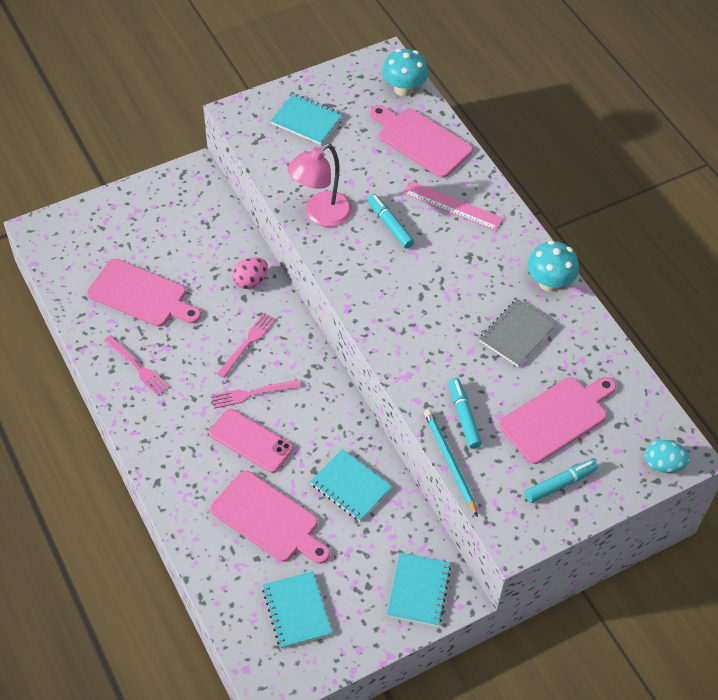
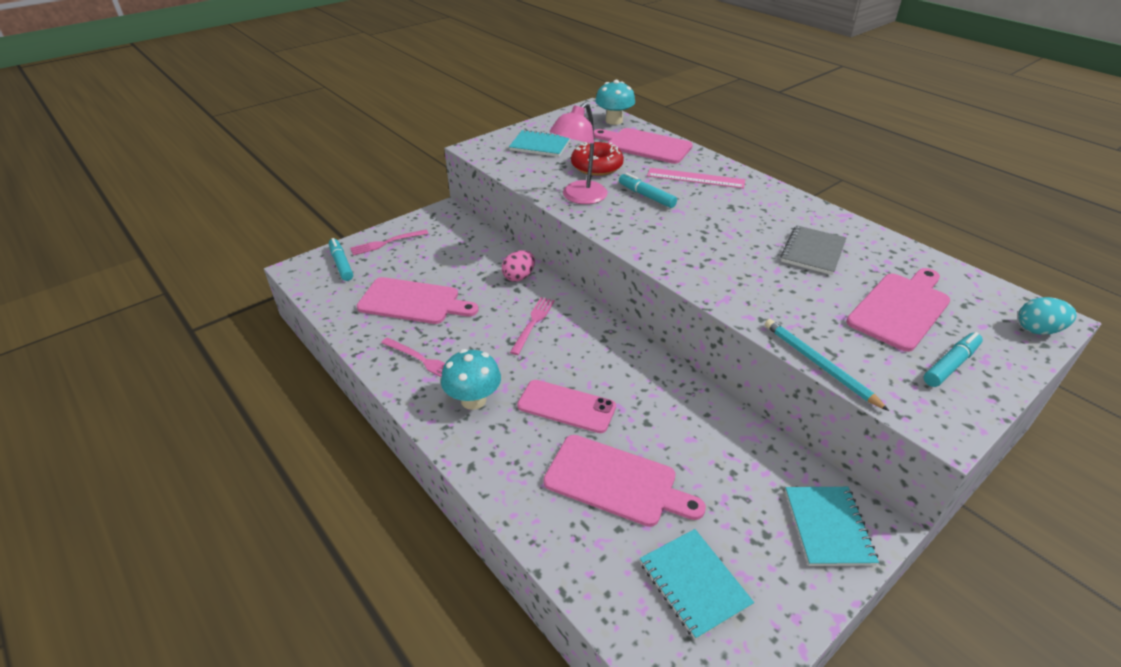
camera: 10 degrees left, 15 degrees down
pink fork [211,380,300,409] -> pink fork moved to [350,229,428,256]
turquoise notebook [310,449,392,522] -> none
turquoise marker [449,378,482,449] -> turquoise marker moved to [329,238,353,281]
turquoise mushroom [528,240,579,292] -> turquoise mushroom moved to [441,349,501,410]
none -> red donut [571,142,624,176]

